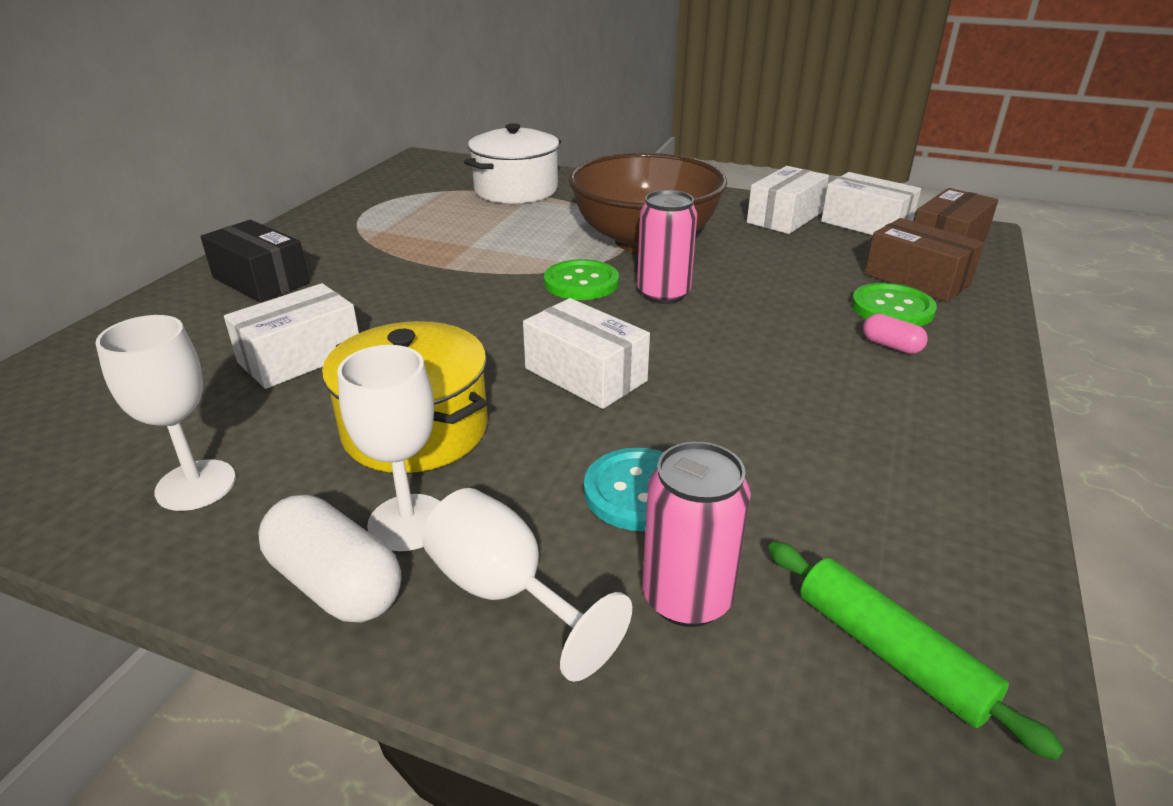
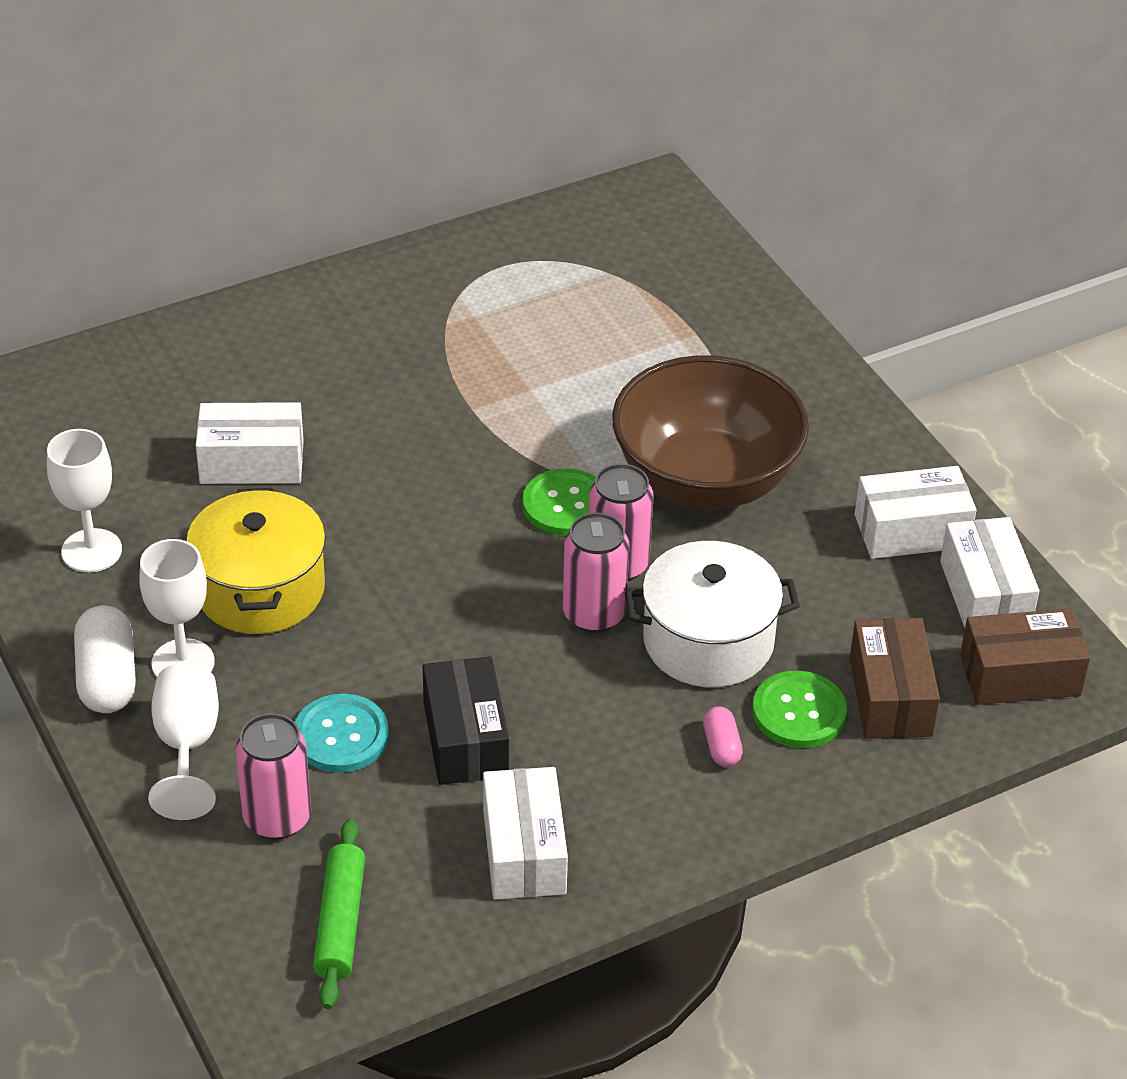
camera: 40 degrees right, 10 degrees up
black box [200,220,309,303] -> black box moved to [423,656,509,785]
white pot [464,123,561,204] -> white pot moved to [625,541,800,687]
white box [523,298,650,409] -> white box moved to [483,767,568,900]
none -> pink can [563,513,629,633]

